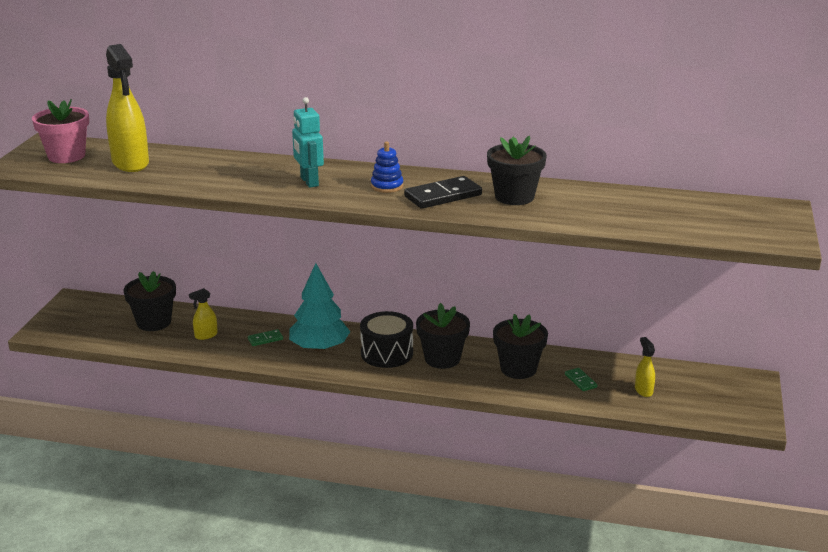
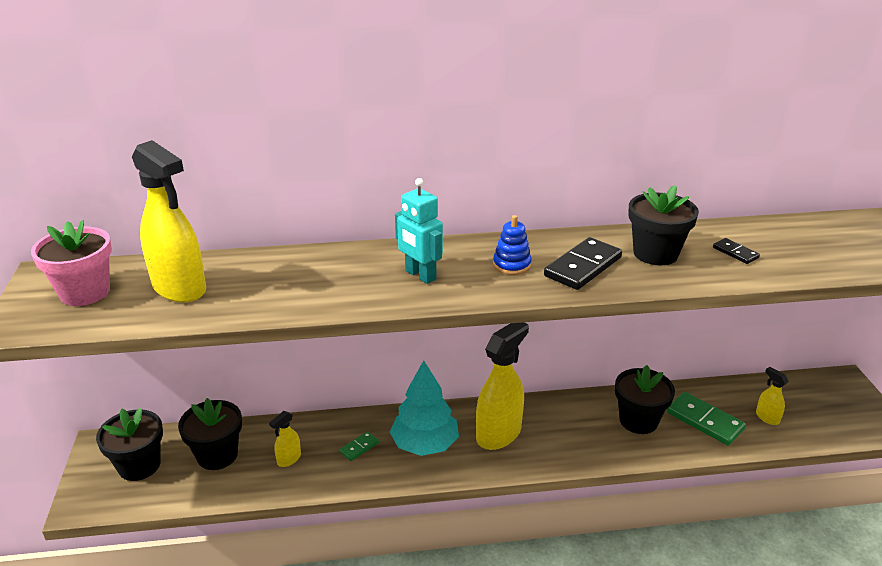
camera: 20 degrees left, 5 degrees up
black drum [360,311,413,368] -> yellow spray bottle [476,322,529,450]
black flower pot [416,303,470,369] -> black flower pot moved to [96,408,163,481]
green domino [565,368,597,391] -> green domino [667,392,746,446], size x1.94
none -> black domino [713,238,760,264]

